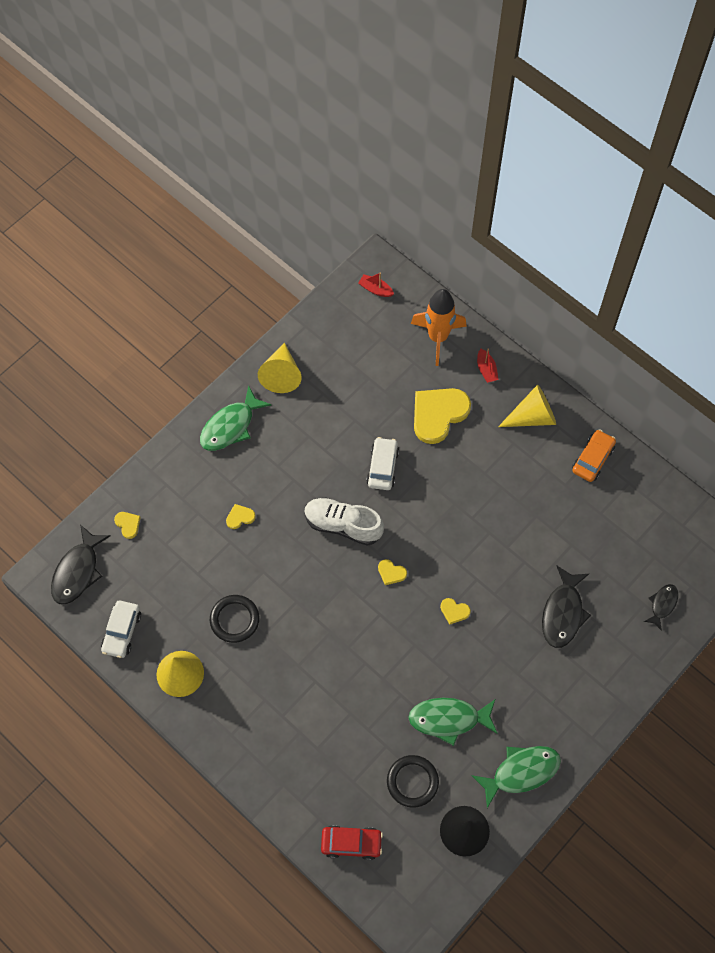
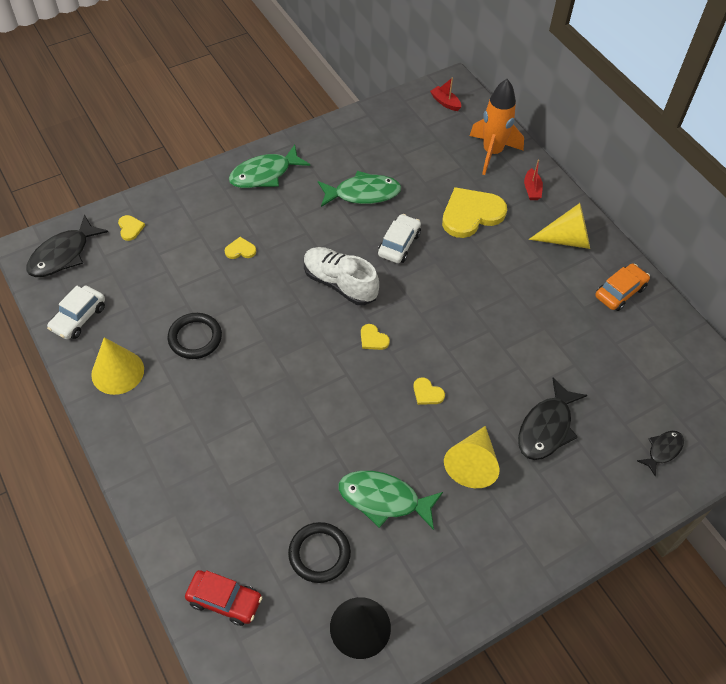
camera: 15 degrees right, 10 degrees down
yellow cone [258,343,302,393] -> yellow cone moved to [444,426,499,488]
green fish [471,746,561,808] -> green fish moved to [318,171,401,207]

